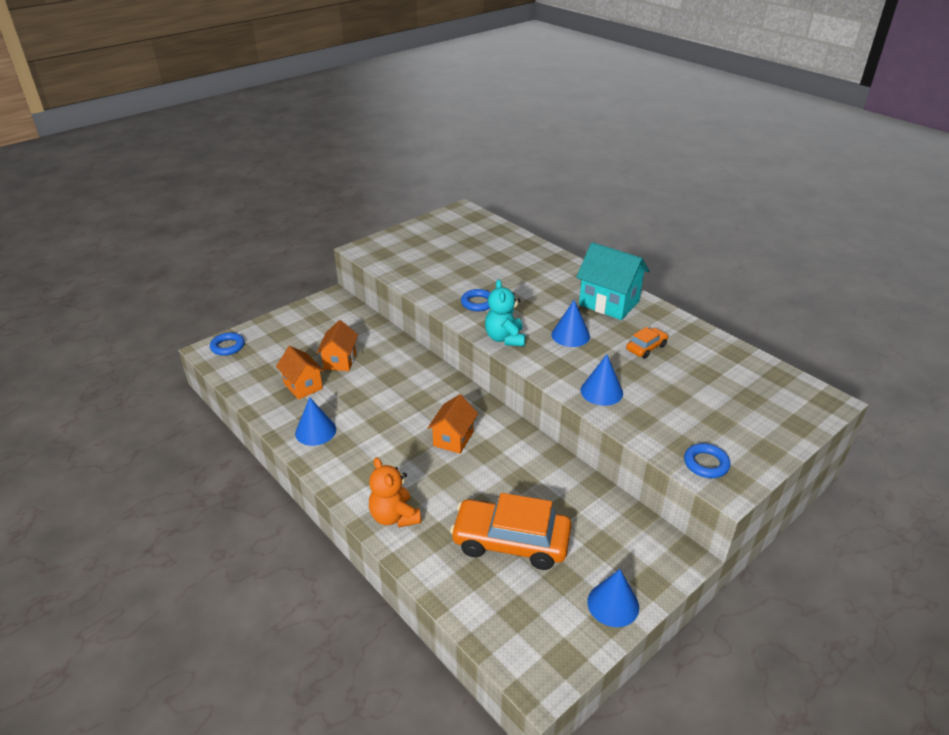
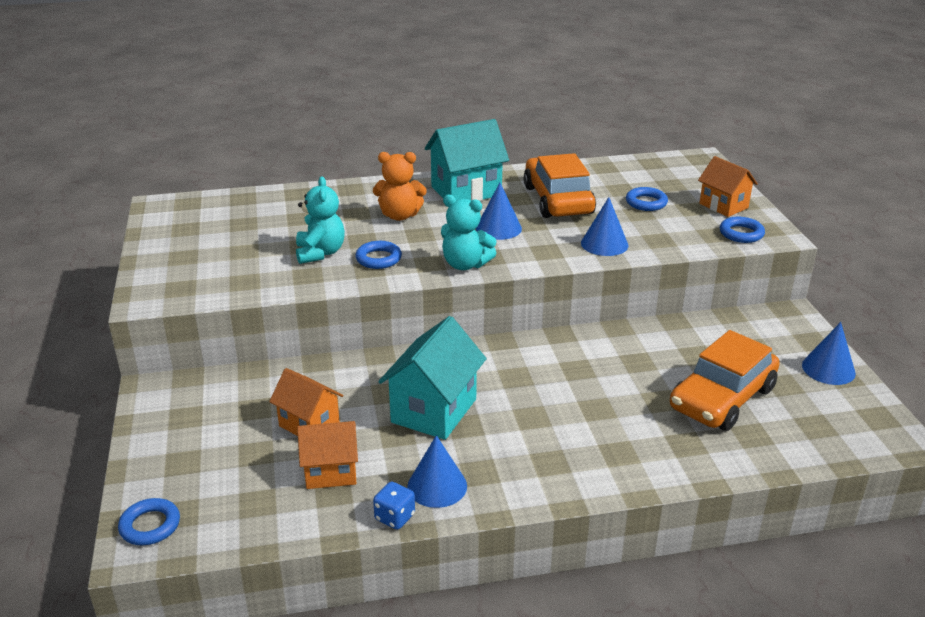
camera: 60 degrees left, 5 degrees down
orange teddy bear [369,457,421,528] -> orange teddy bear moved to [373,152,427,221]
orange house [428,394,478,454] -> orange house moved to [698,156,758,217]
orange car [626,327,668,358] -> orange car [524,153,596,218], size x2.08
none -> turquoise teddy bear [296,176,345,264]
none -> blue dice [373,482,415,530]
none -> turquoise house [378,316,487,440]
none -> blue ring [626,187,668,211]

